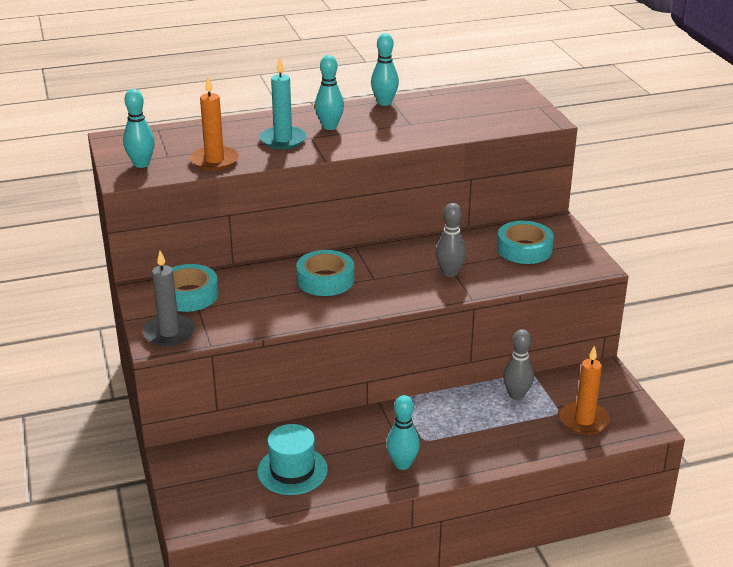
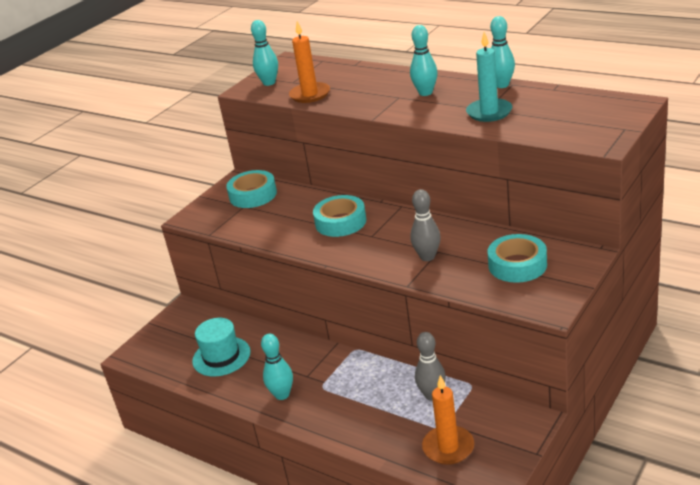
camera: 55 degrees right, 0 degrees up
grey candle [143,251,195,346] -> none
turquoise candle [259,57,307,149] -> turquoise candle moved to [466,32,512,122]

